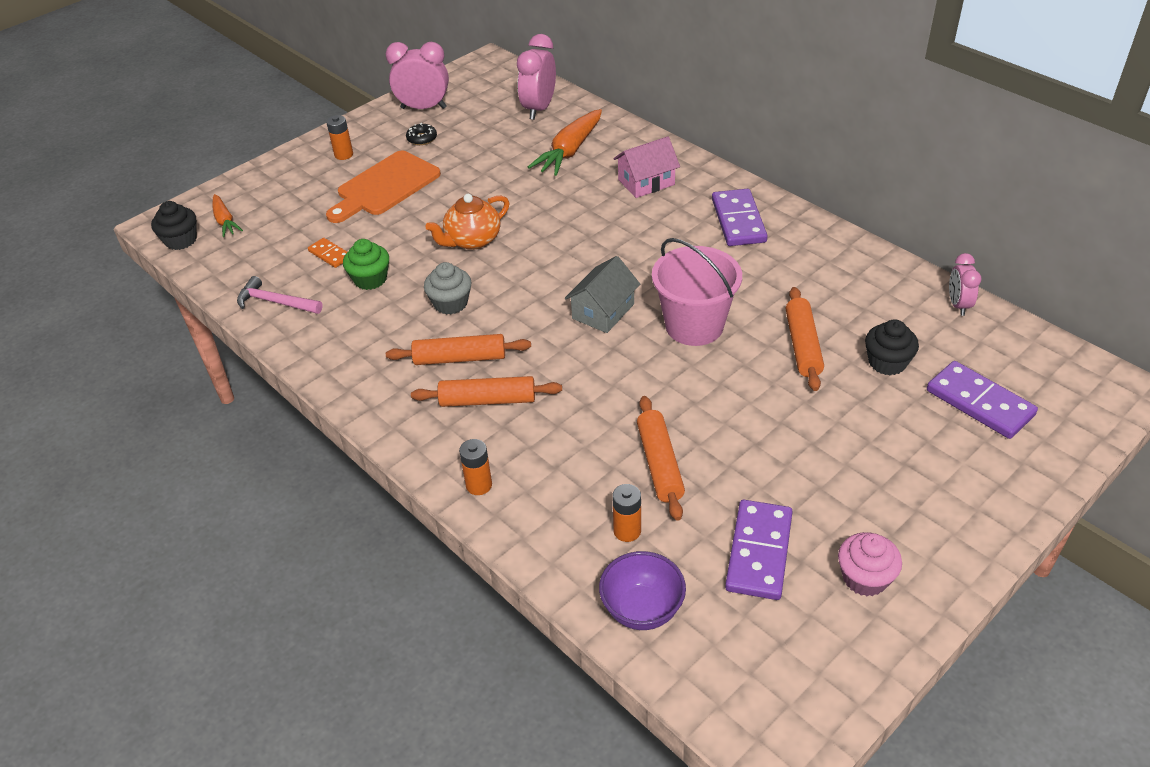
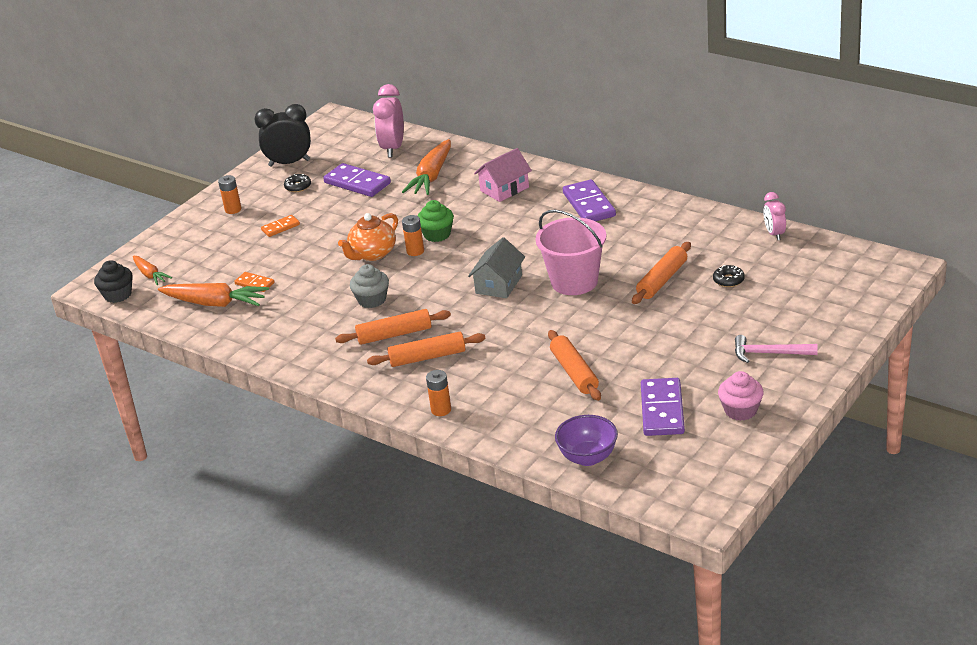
camera: 10 degrees left, 10 degrees down
pink hammer [237,276,323,314] -> pink hammer moved to [735,335,818,363]
orange cutting board [326,151,441,223] -> orange domino [261,215,300,237]
green cupcake [343,239,389,290] -> green cupcake moved to [417,200,454,242]
pink clock [386,42,449,109] -> black clock [255,104,311,167]
orange battery [612,484,641,542] -> orange battery moved to [402,215,424,256]
orange rolling pin [786,287,824,391] -> orange rolling pin turned 45 degrees clockwise [632,242,691,304]
black cupcake [865,319,919,375] -> black donut [713,265,745,287]
purple domino [927,361,1038,439] -> purple domino moved to [323,163,391,197]
none -> orange carrot [158,283,269,307]

